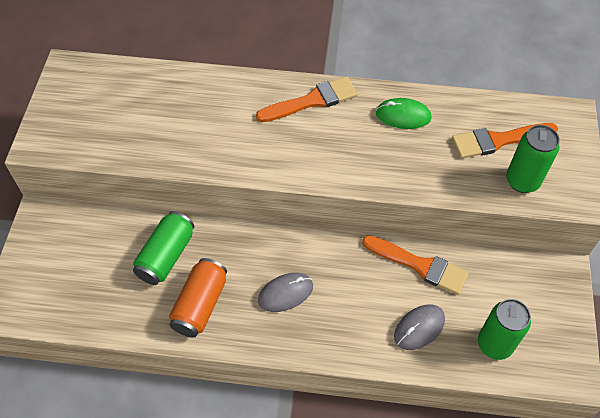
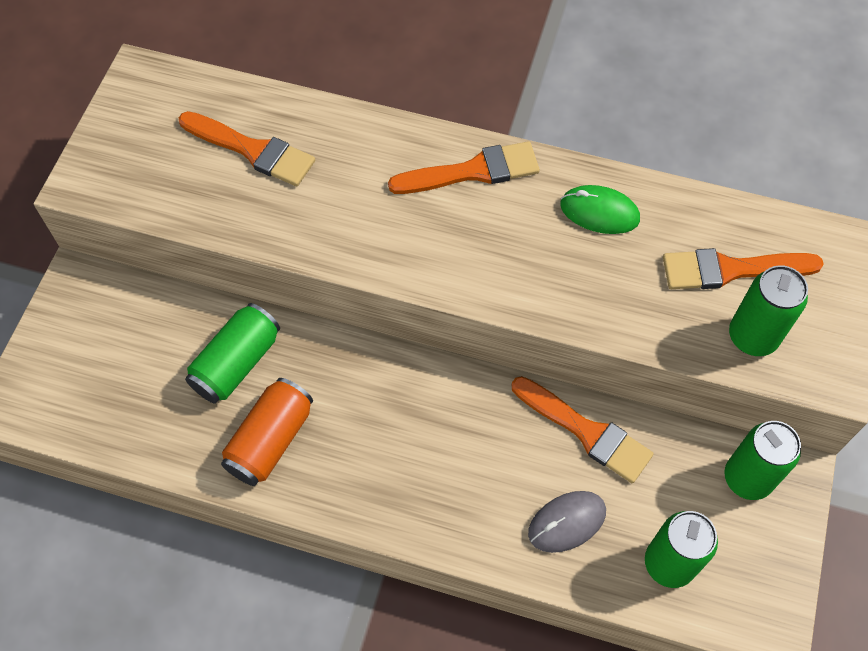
camera: 10 degrees right, 5 degrees up
grey mouse [258,273,313,312] -> none
none -> orange brush [179,111,315,186]
none -> green can [724,421,801,500]

